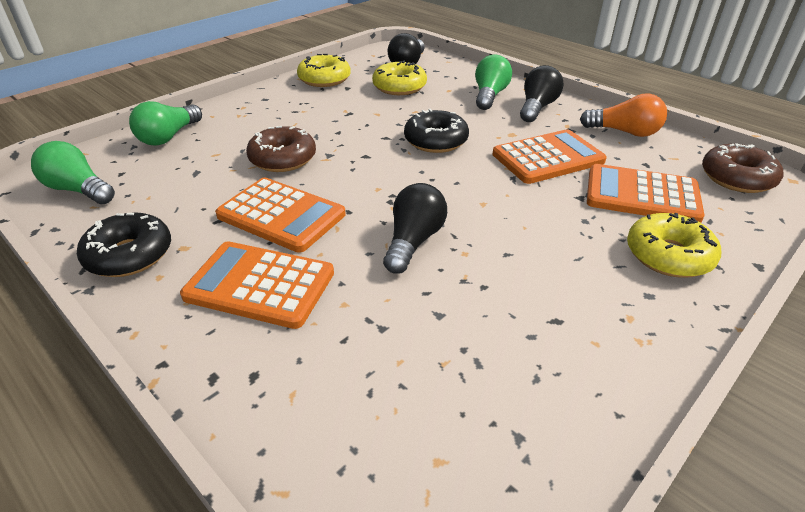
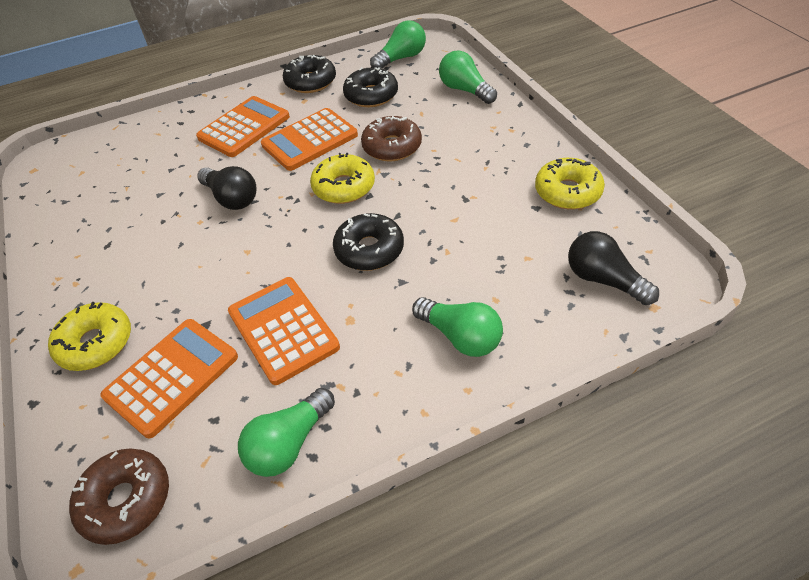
camera: 115 degrees right, 10 degrees up
yellow donut [372,61,427,95] -> yellow donut moved to [310,153,375,204]
orange calculator [492,129,607,184] -> orange calculator turned 150 degrees clockwise [228,277,340,385]
black light bulb [520,65,563,122] -> none
orange light bulb [580,93,667,137] -> green light bulb [238,388,335,477]
none -> black donut [343,67,398,107]

